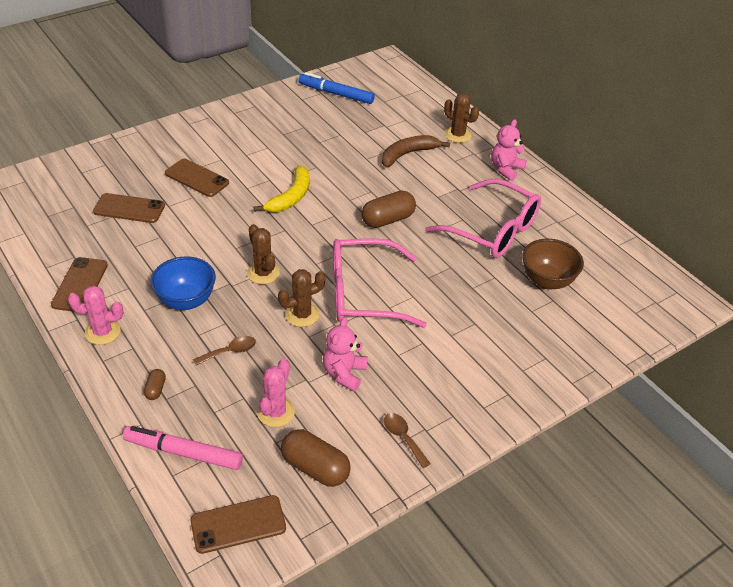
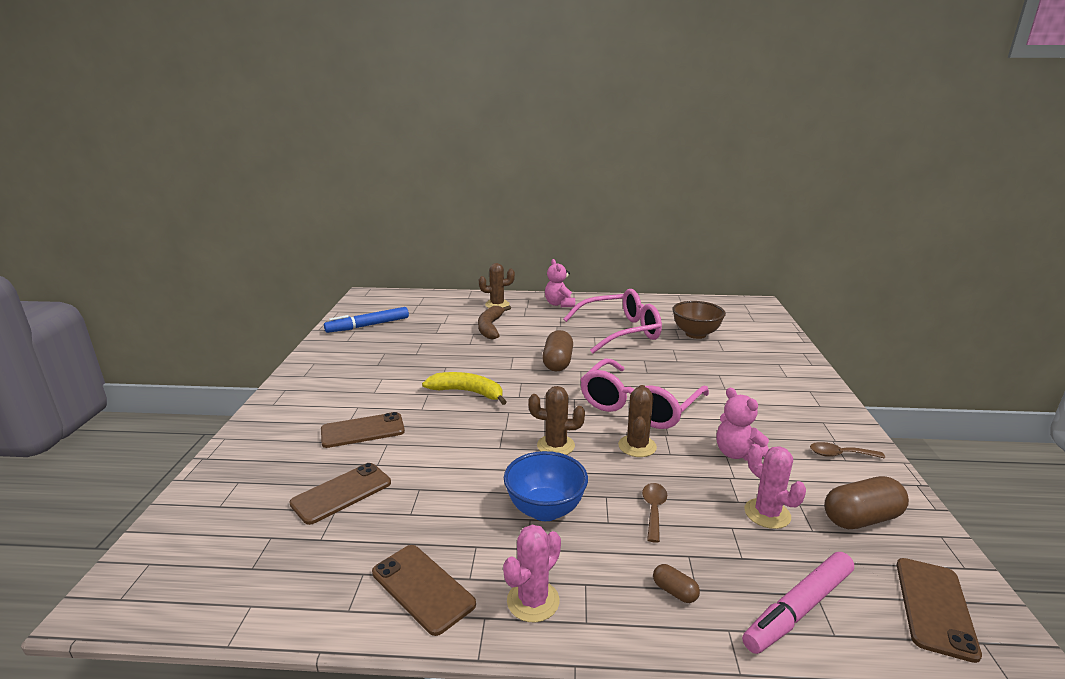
camera: 50 degrees left, 20 degrees down
yellow banana [253,165,310,212] -> yellow banana turned 45 degrees counterclockwise [422,372,507,405]

